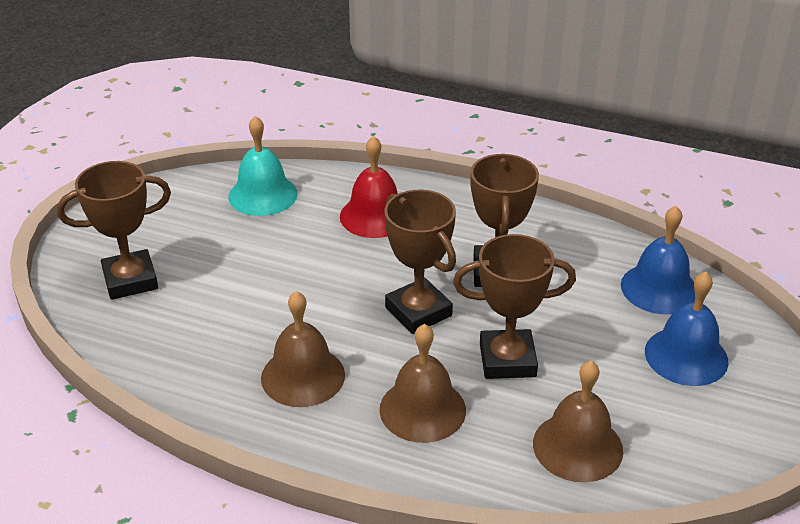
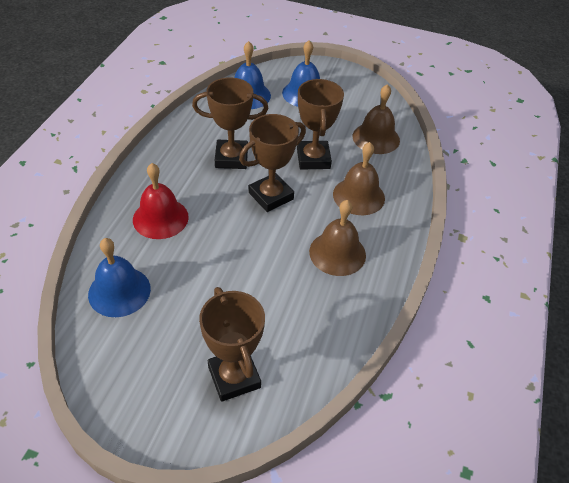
camera: 95 degrees left, 10 degrees up
turquoise bell [228,116,298,216] -> blue bell [88,238,151,317]

